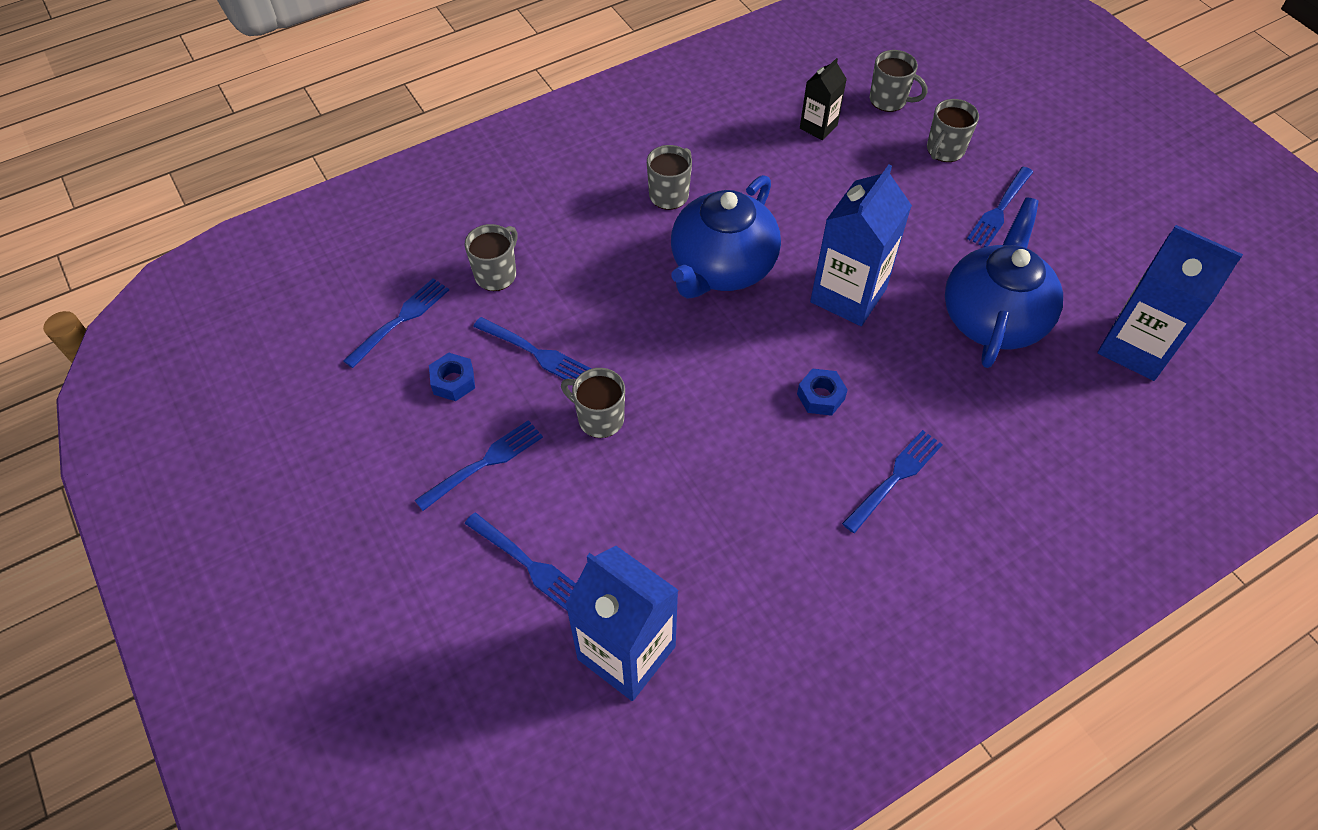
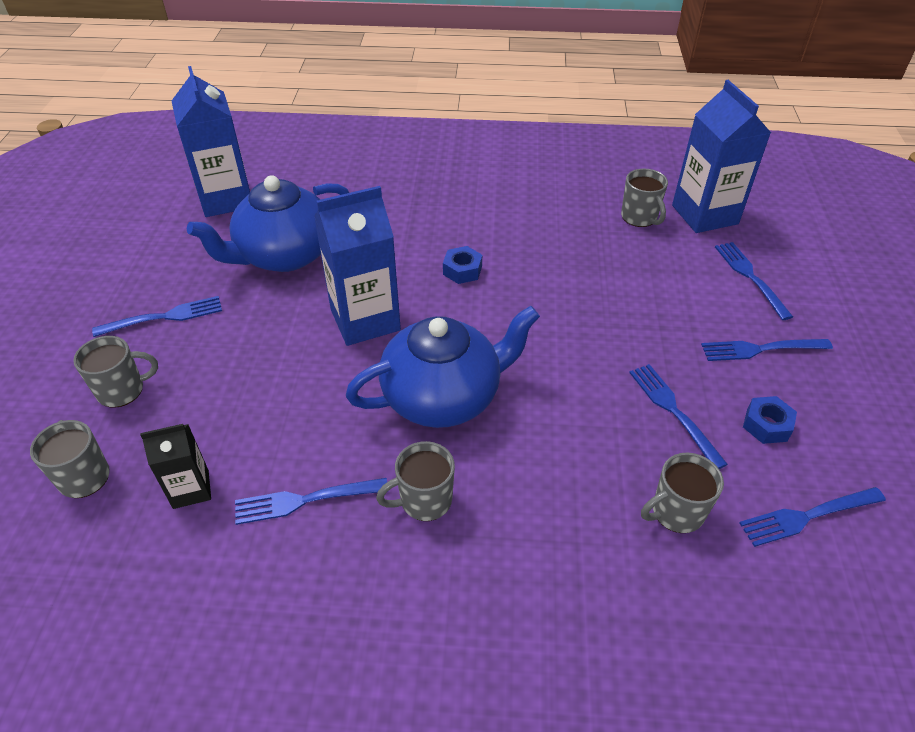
camera: 145 degrees left, 10 degrees down
grey mug [561,368,625,438] -> grey mug moved to [621,169,668,227]
blue fork [842,430,943,533] -> blue fork moved to [235,478,387,525]

